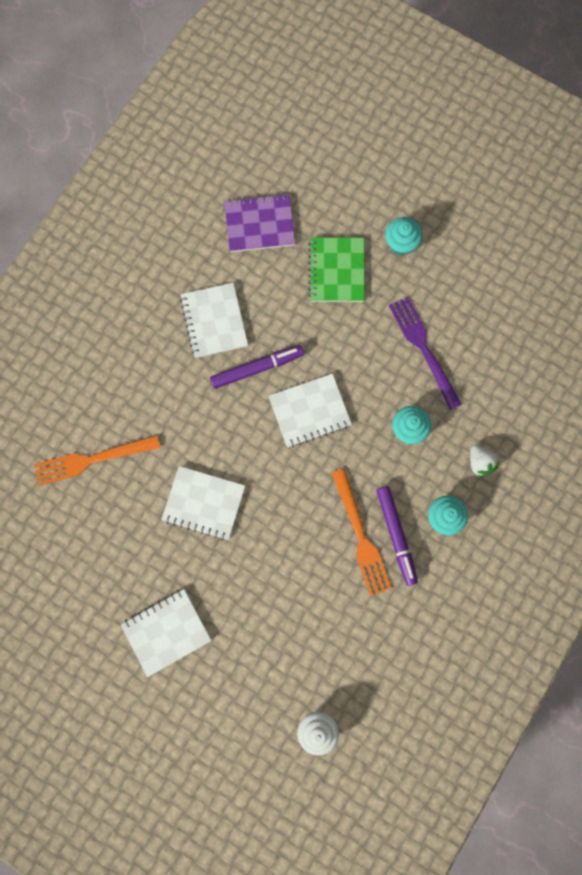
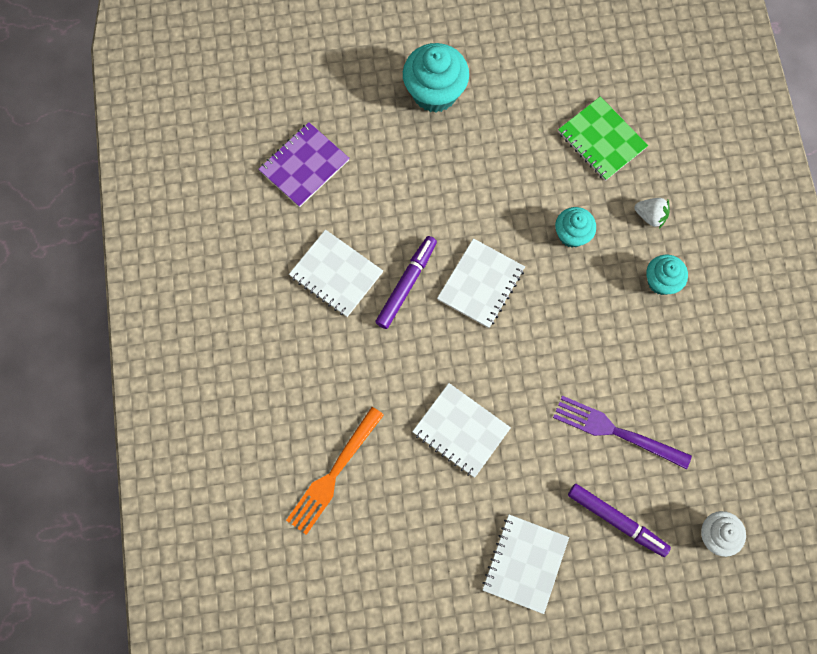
camera: 40 degrees left, 5 degrees down
white notebook [161,466,245,541] -> white notebook turned 60 degrees clockwise [412,383,511,478]
green notebook [308,237,365,302] -> green notebook moved to [558,97,648,181]
orange fork [332,469,392,596] -> none
purple marker [376,486,418,586] -> purple marker moved to [568,484,671,557]
turquoise cupcake [385,217,423,255] -> turquoise cupcake [403,43,469,113], size x1.67
purple fork [389,296,462,410] -> purple fork moved to [553,396,692,469]

